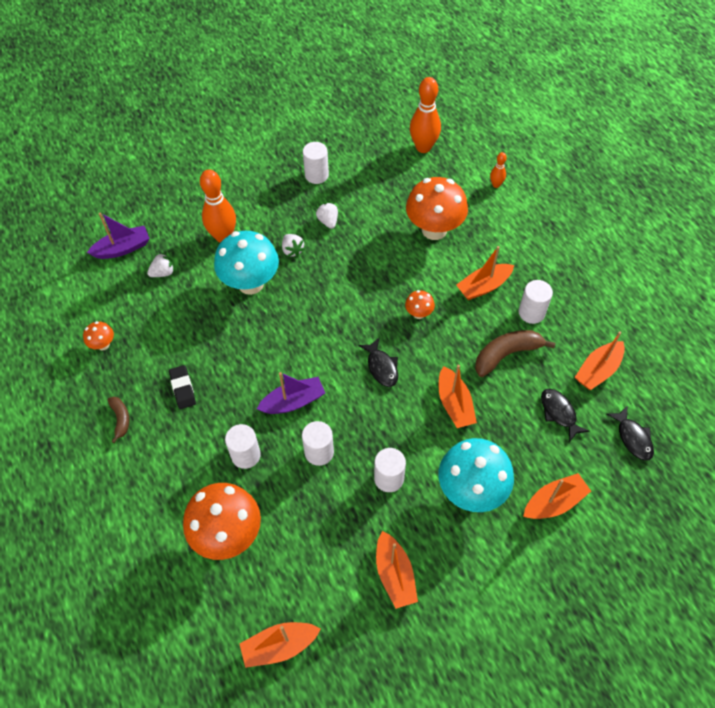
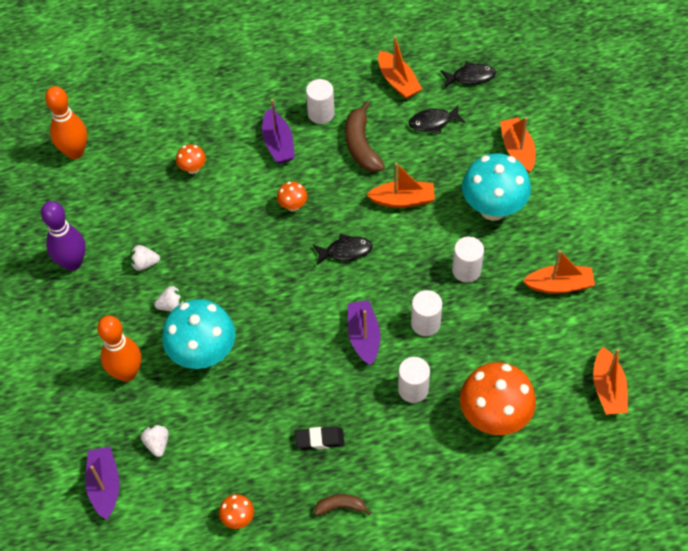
camera: 75 degrees left, 0 degrees up
white cylinder [303,142,329,184] -> purple bowling pin [41,201,86,271]
orange mushroom [406,177,468,240] -> orange mushroom [176,144,206,174], size x0.45
orange boat [456,246,514,300] -> purple boat [262,99,295,164]
orange bowling pin [490,152,507,188] -> none

